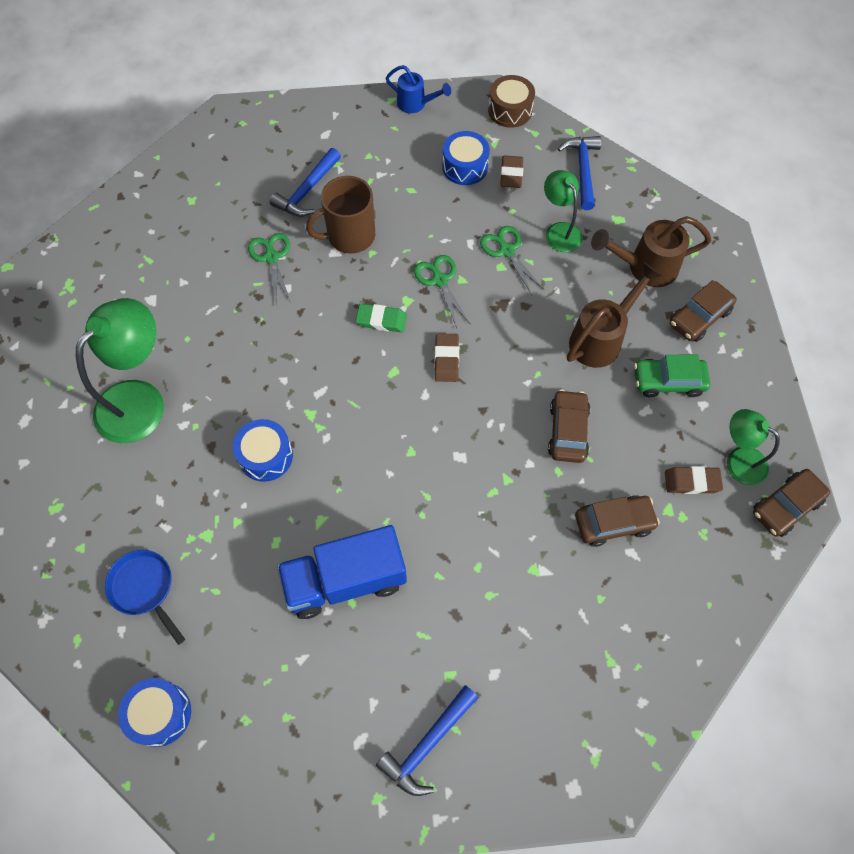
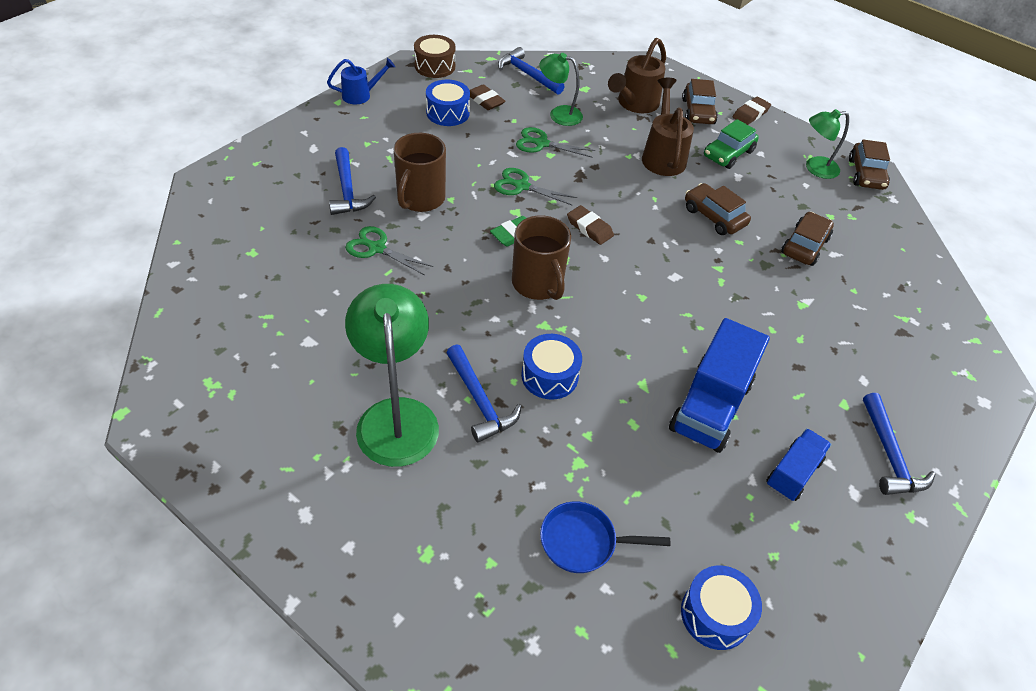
camera: 50 degrees left, 15 degrees down
brown eraser [665,466,723,494] -> brown eraser moved to [733,97,771,125]
none -> blue hammer [446,345,522,442]
none -> brown mug [512,215,571,300]
none -> blue truck [766,428,832,501]

